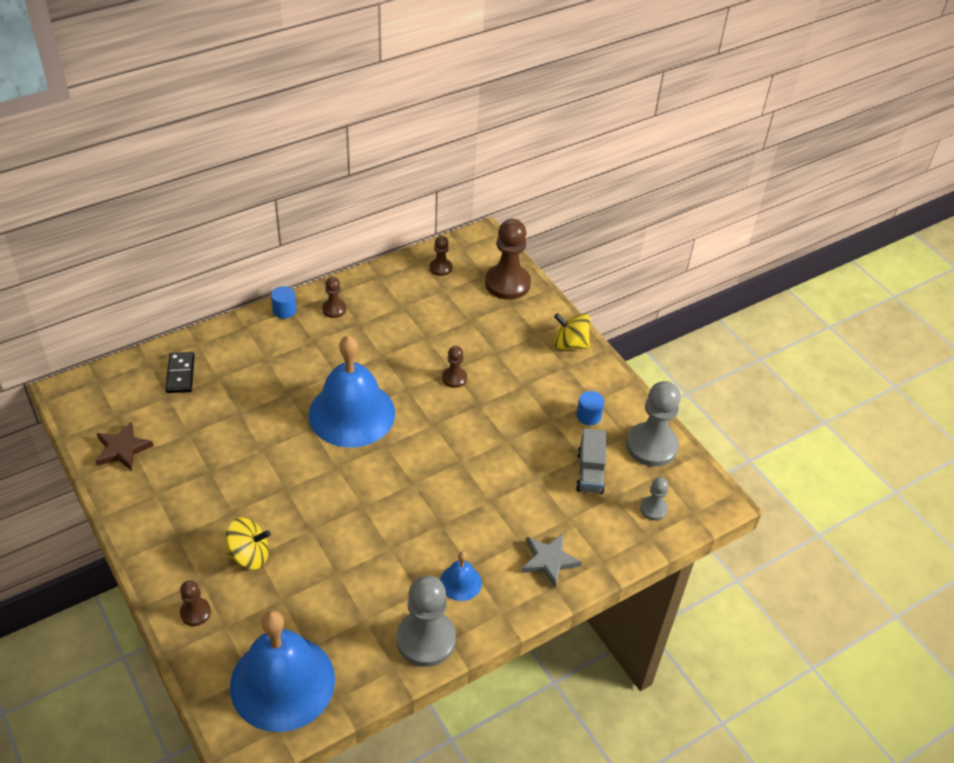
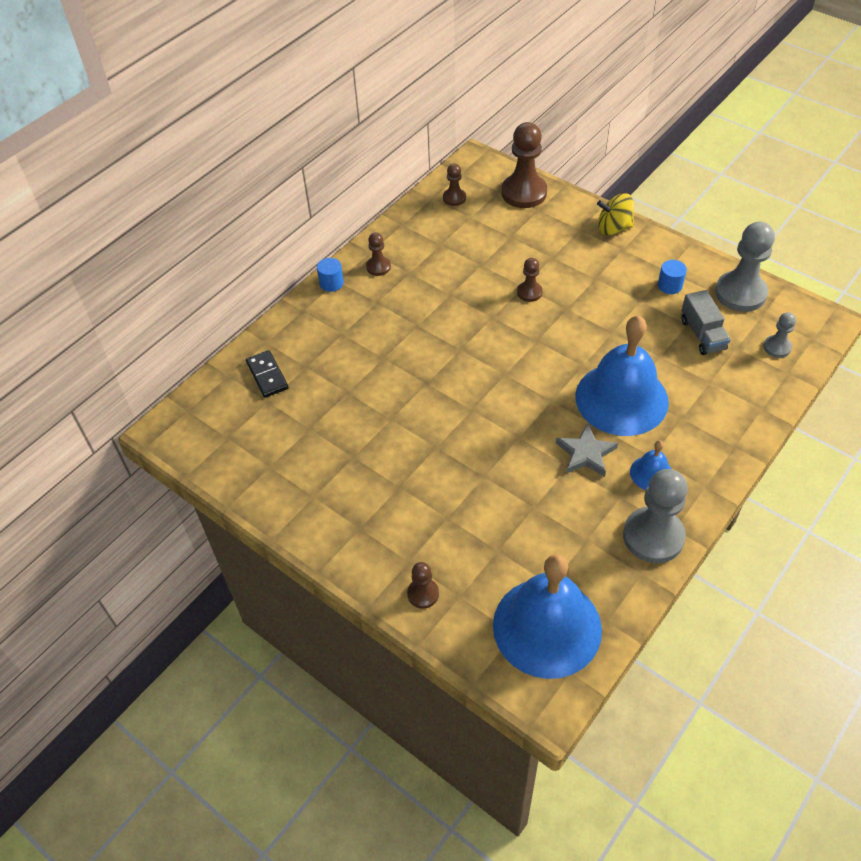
camera: 15 degrees left, 5 degrees up
brown star [95,422,153,471] -> none
yellow spinning top [226,517,271,570] -> none
blue bell [309,335,395,448] -> blue bell moved to [575,315,669,436]
grey star [521,534,582,588] -> grey star moved to [556,423,618,477]

